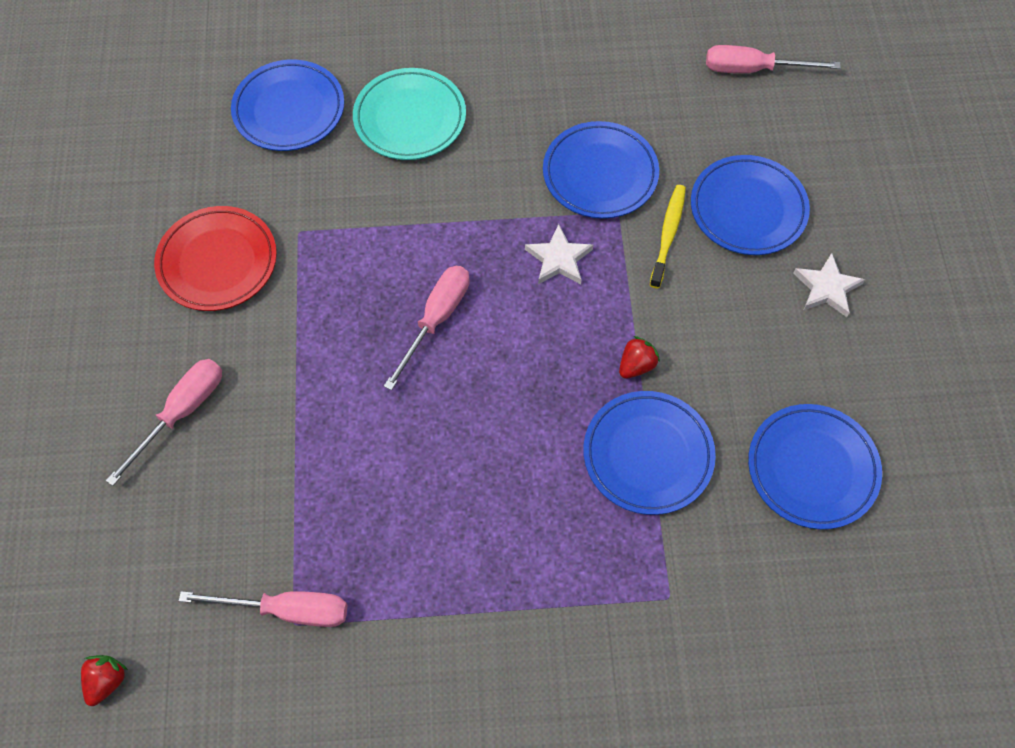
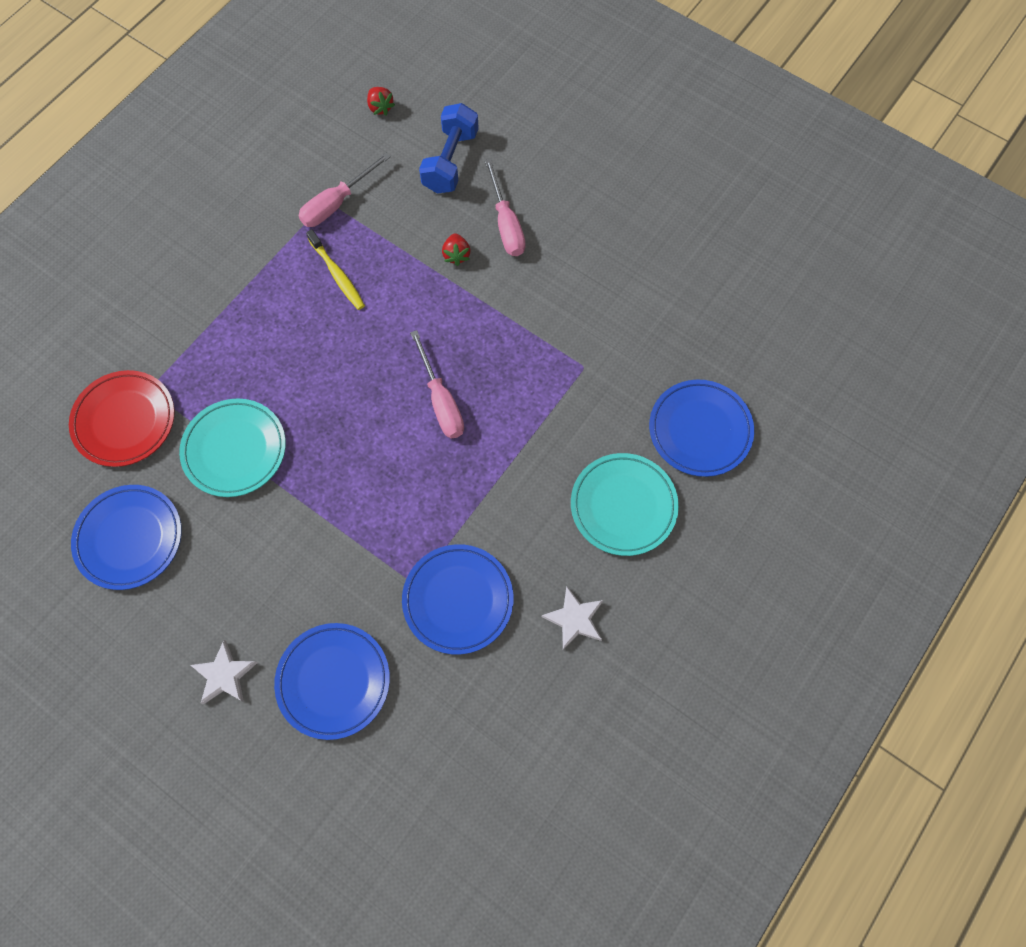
camera: 130 degrees right, 5 degrees up
red plate [154,206,277,311] -> red plate moved to [69,370,175,467]
white star [525,224,593,284] -> white star moved to [542,586,603,650]
blue plate [583,391,716,515] -> turquoise plate [179,399,286,497]
red strawberry [619,336,660,379] -> red strawberry moved to [442,233,471,266]
yellow toothbrush [650,185,686,288] -> yellow toothbrush moved to [306,229,365,310]
pink screwdriver [706,45,841,73] -> none
none -> blue dumbbell [419,103,479,194]

